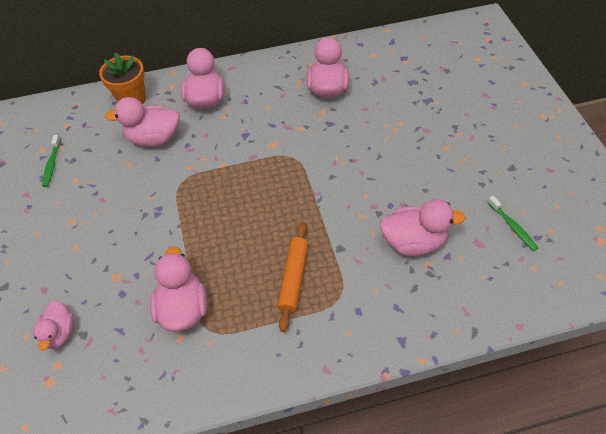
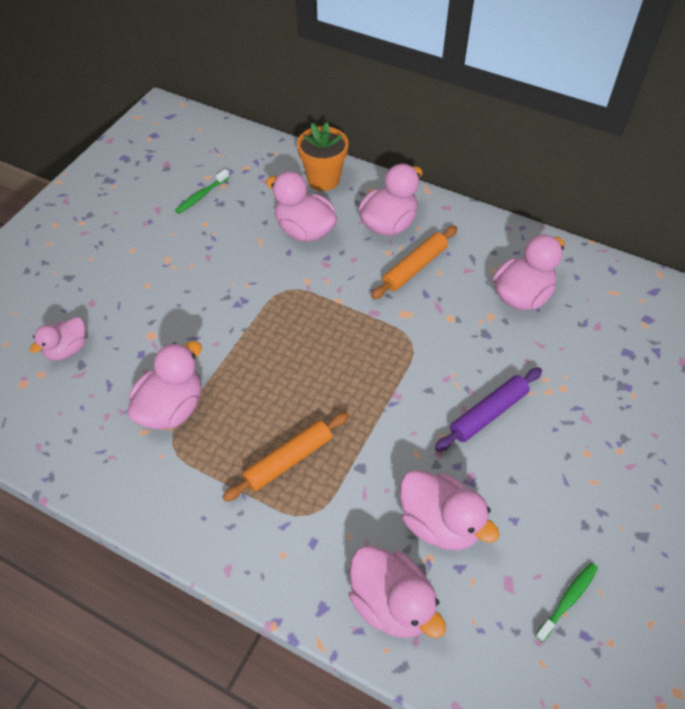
camera: 40 degrees right, 0 degrees up
green toothbrush [488,196,538,251] -> green toothbrush turned 150 degrees counterclockwise [535,563,598,642]
none -> pink duck [349,546,446,638]
none -> orange rolling pin [371,226,457,299]
none -> purple rolling pin [435,367,542,452]

